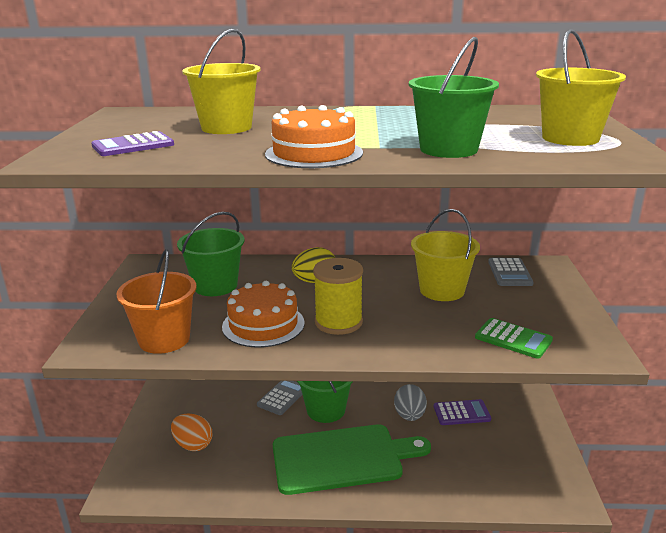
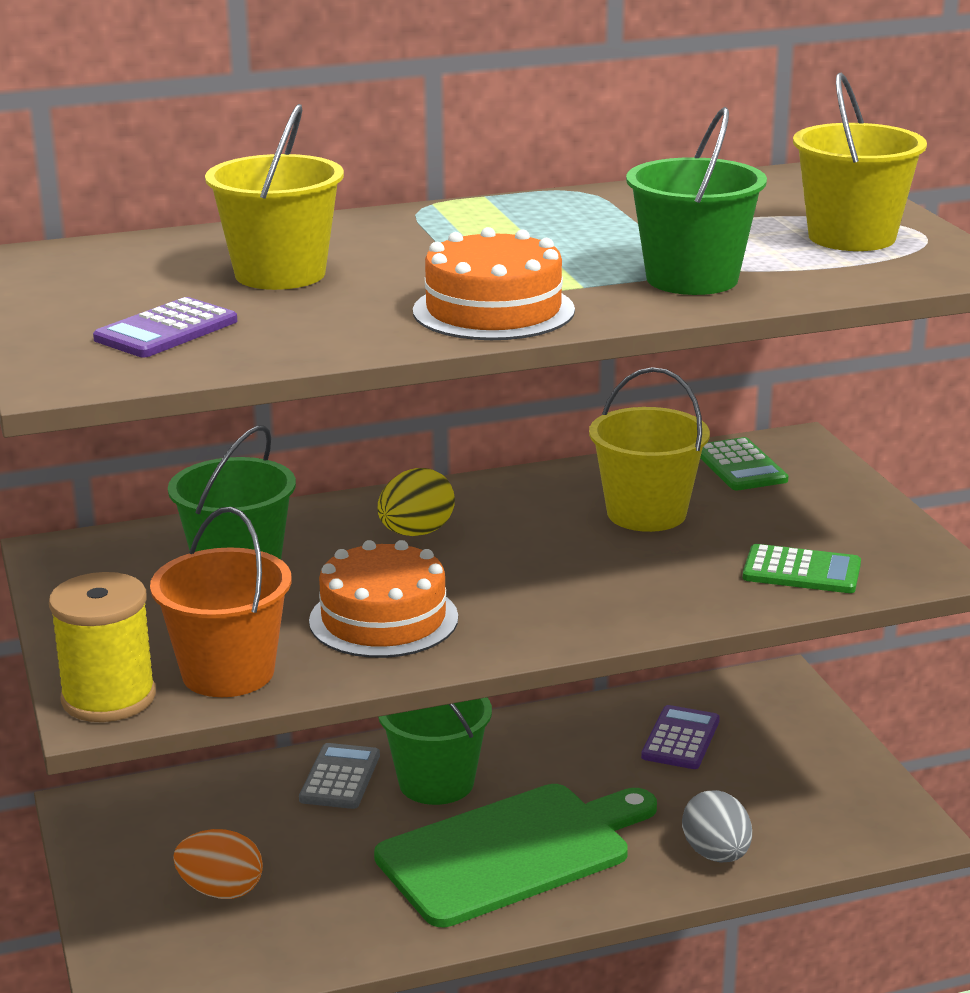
camera: 20 degrees left, 0 degrees up
yellow spool [313,258,363,335] -> yellow spool moved to [49,572,156,722]
grey egg [394,384,427,421] -> grey egg moved to [682,790,752,863]
purple calculator [434,399,491,425] -> purple calculator turned 45 degrees counterclockwise [641,705,720,769]
grey calculator [488,258,534,286] -> green calculator [700,437,789,490]

